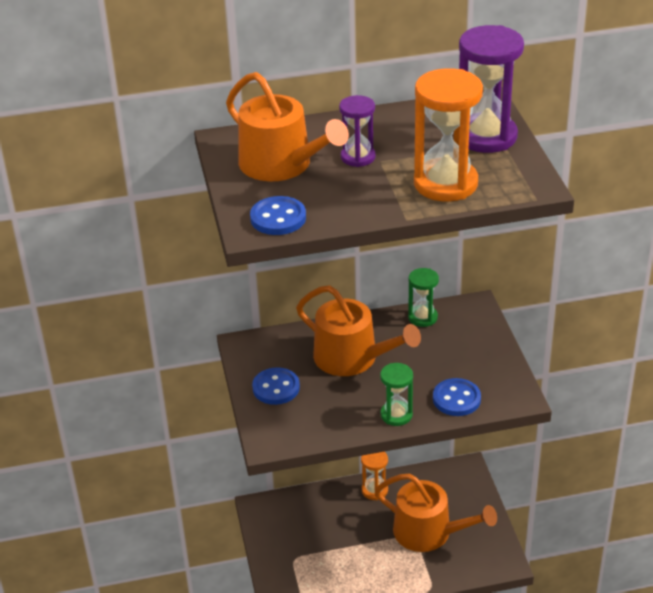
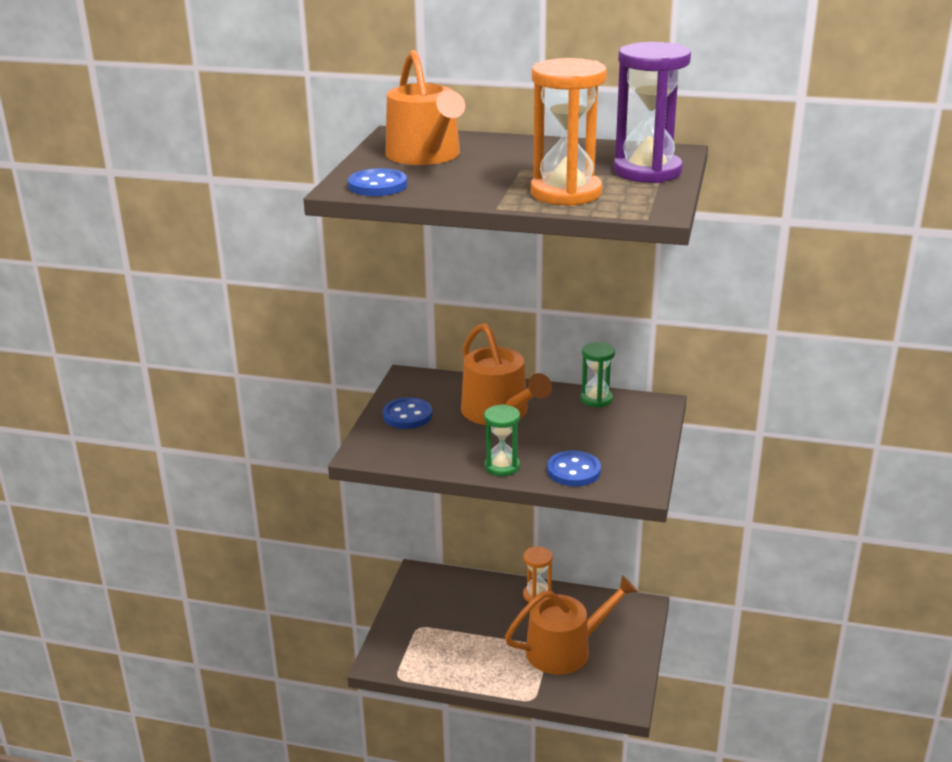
camera: 25 degrees right, 10 degrees down
purple hourglass [339,95,376,167] -> none
orange watering can [375,474,497,552] -> orange watering can turned 75 degrees counterclockwise [505,575,638,675]

